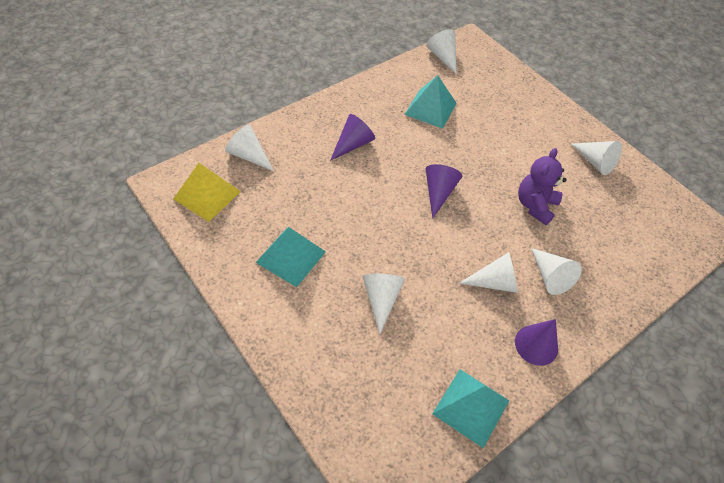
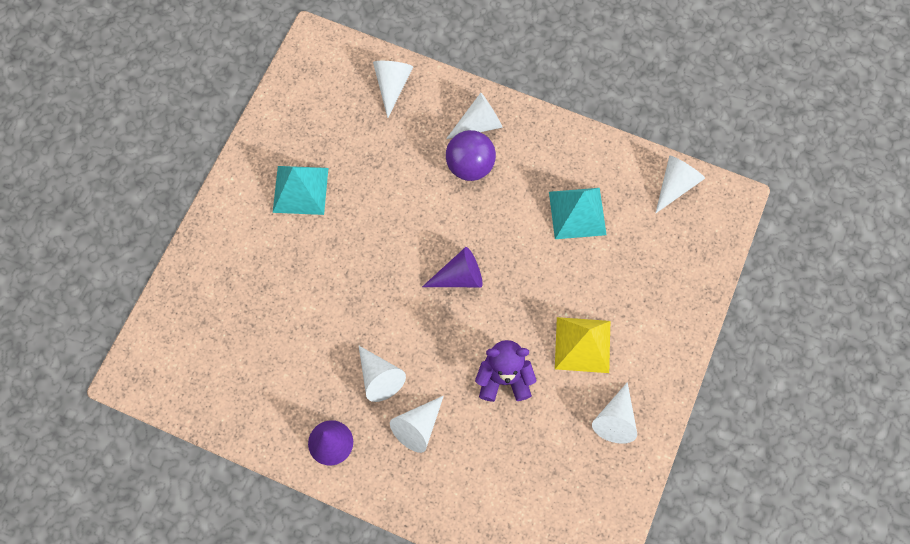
camera: 65 degrees right, 15 degrees up
yellow pyramid [173,163,241,222] -> yellow pyramid moved to [555,317,610,373]
purple cone [330,114,375,161] -> purple ball [446,130,496,181]
white cone [362,274,405,334] -> white cone moved to [446,93,502,139]
turquoise pyramid [432,369,510,448] -> none

